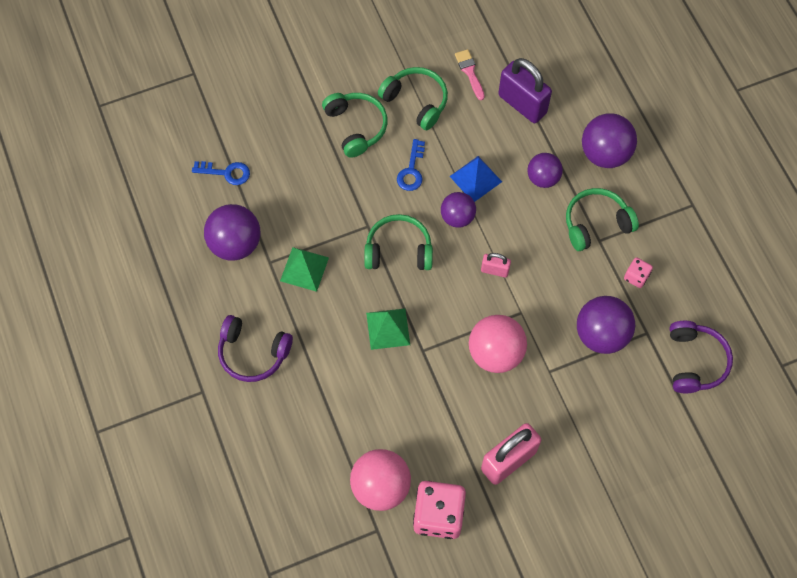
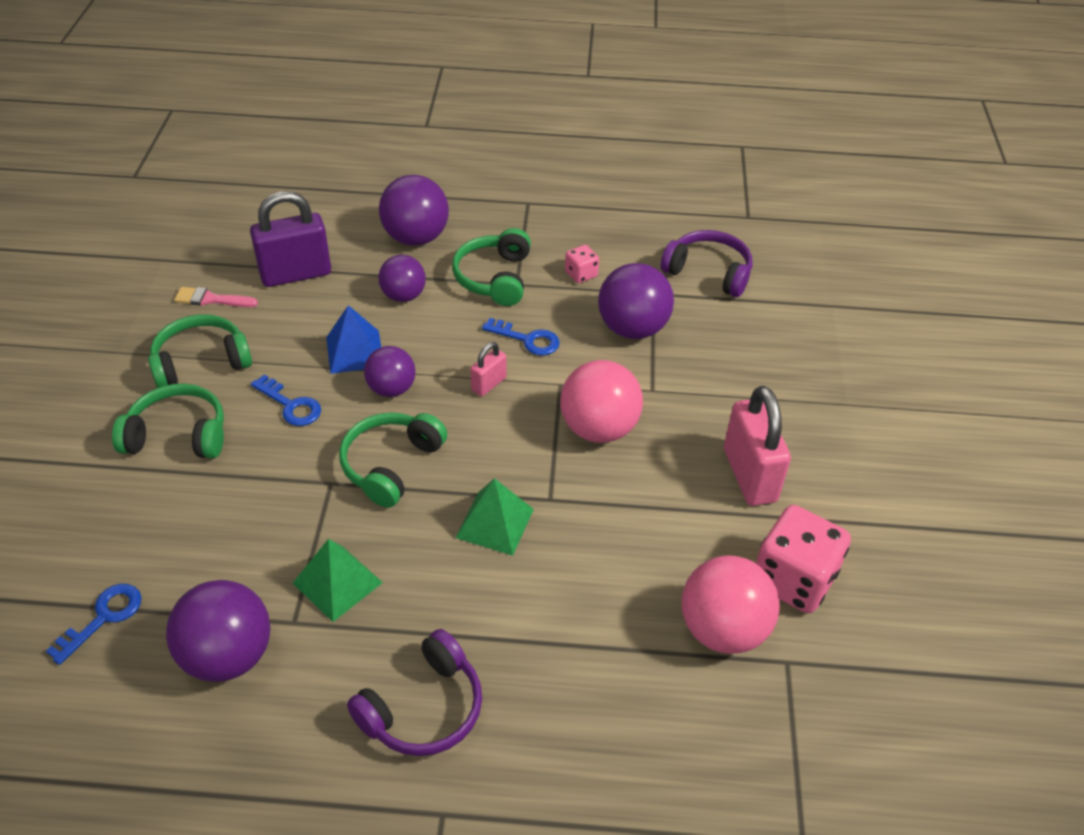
camera: 65 degrees left, 20 degrees down
none -> blue key [482,318,560,355]

